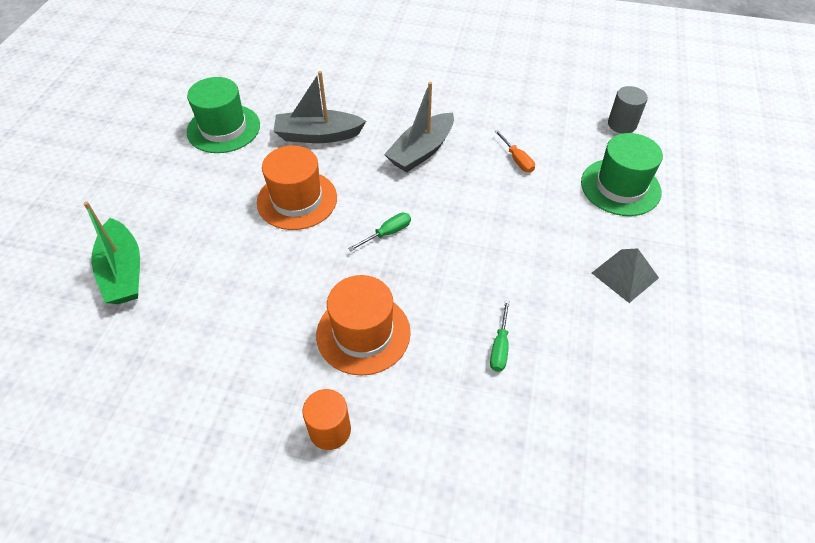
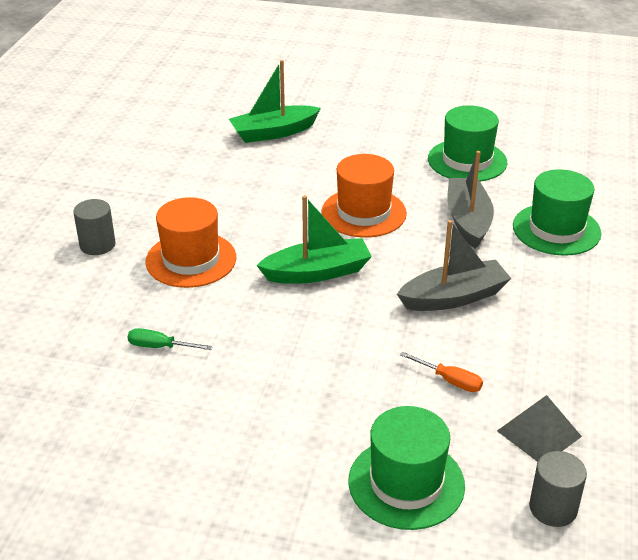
camera: 90 degrees right, 15 degrees down
orange cylinder [302,389,351,450] -> grey cylinder [73,199,116,255]
green screwdriver [348,213,411,251] -> green boat [256,195,372,284]
grey boat [384,82,454,172] -> grey boat turned 120 degrees clockwise [397,220,511,311]
orange screwdriver [495,130,535,173] -> orange screwdriver turned 120 degrees counterclockwise [400,352,483,392]
grey pyramid [592,248,659,303] -> grey pyramid moved to [497,395,582,462]
none -> green hat [513,169,601,256]

